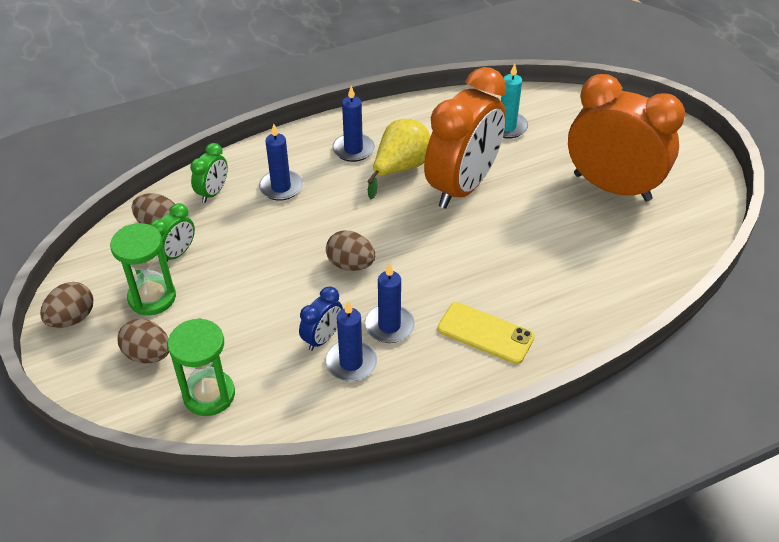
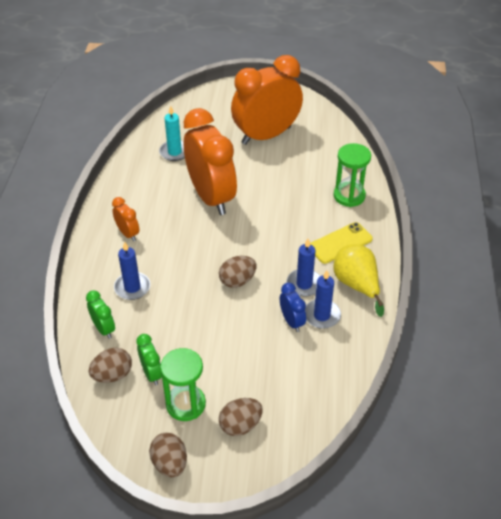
camera: 60 degrees left, 0 degrees up
green hourglass [168,318,235,416] -> green hourglass moved to [334,143,371,207]
blue candle [332,86,374,162] -> orange clock [112,197,139,241]
yellow pear [367,119,430,200] -> yellow pear moved to [334,244,384,317]

